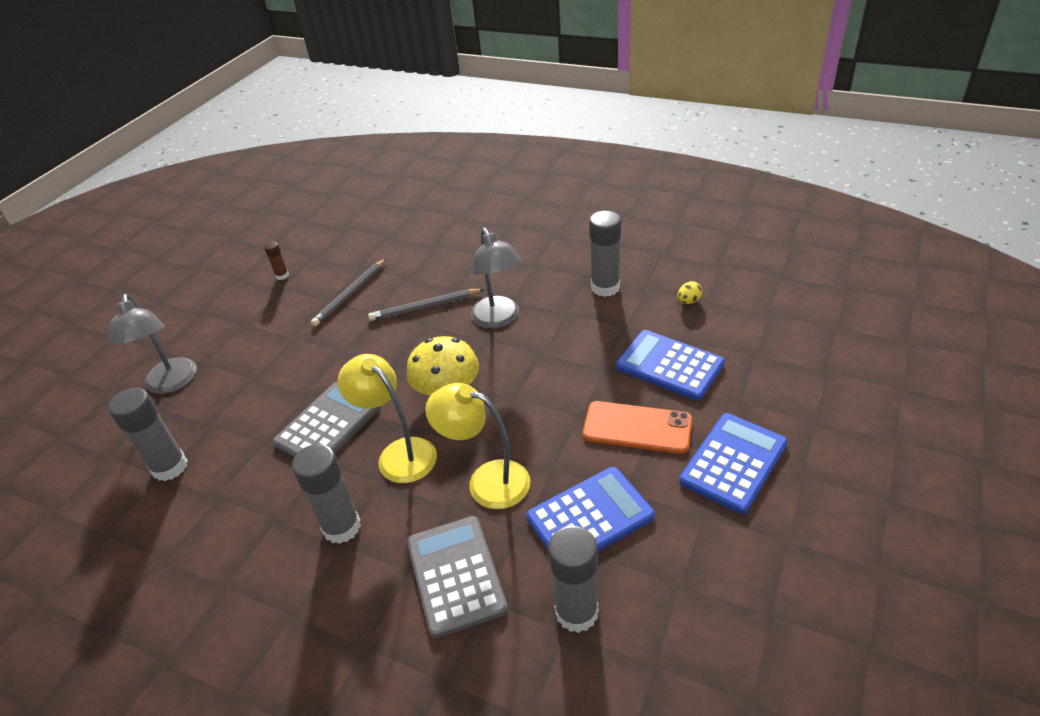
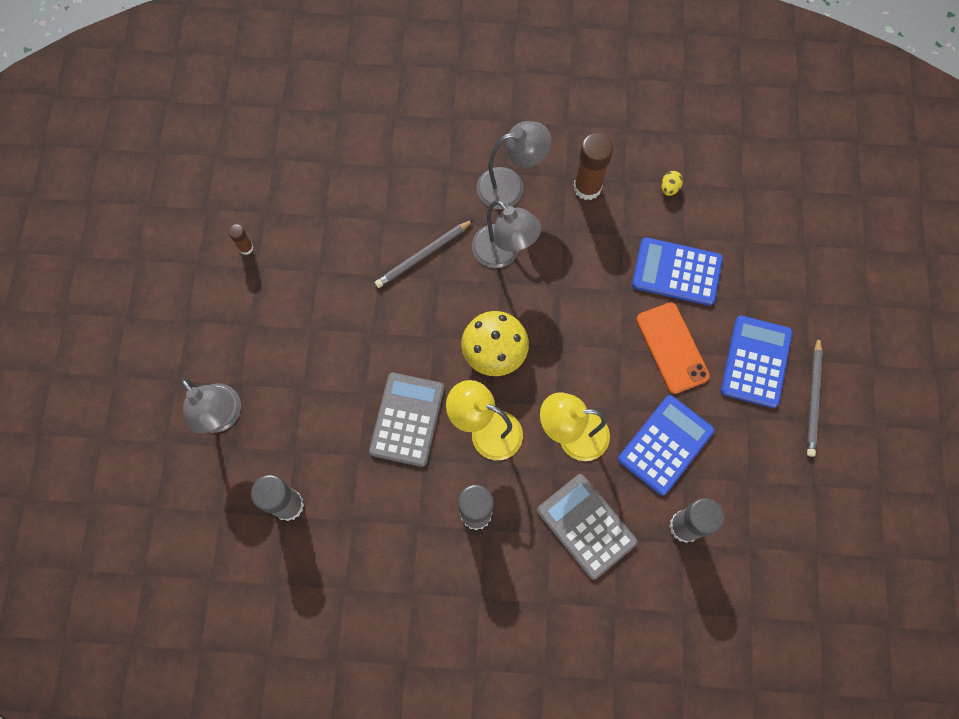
camera: 25 degrees left, 30 degrees up
grey pencil [311,259,386,326] -> grey pencil moved to [807,337,823,457]
orange phone [583,401,692,454] -> orange phone turned 75 degrees clockwise [636,302,710,394]
grey glue stick [589,210,621,297] -> brown glue stick [574,133,613,200]
none -> grey lamp [477,121,551,209]

